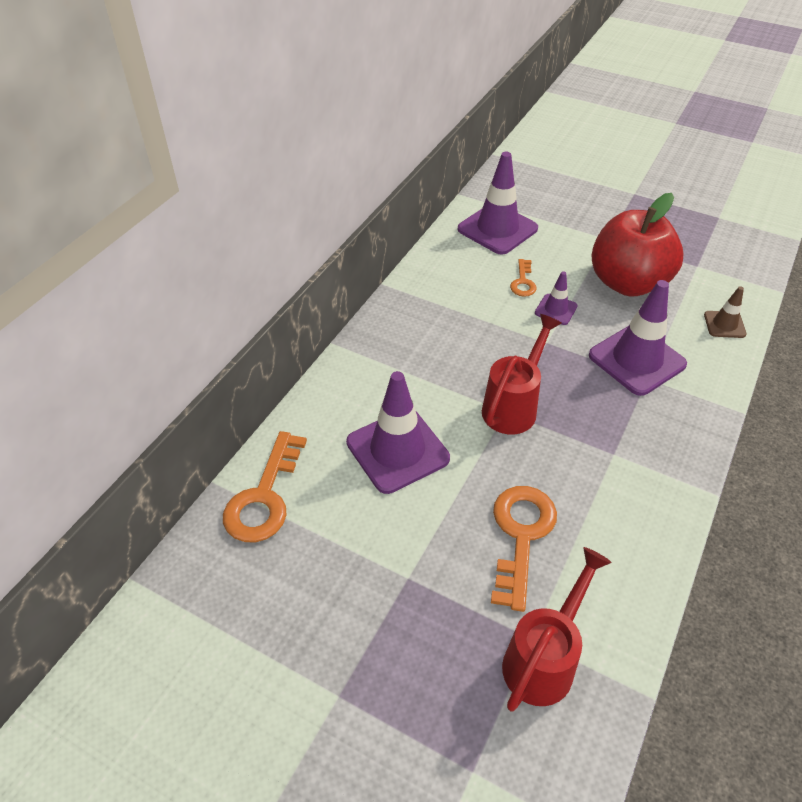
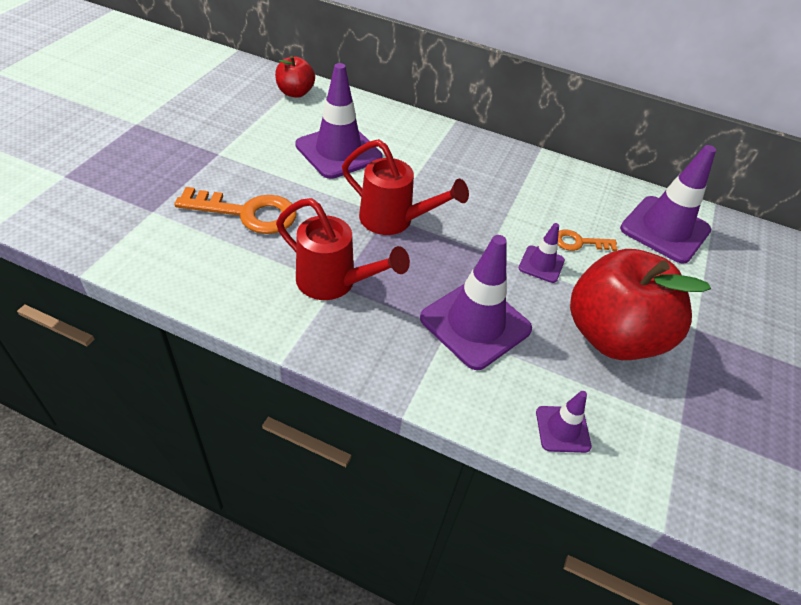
camera: 80 degrees right, 0 degrees up
orange key [223,431,307,542] -> red apple [275,56,315,98]
red watering can [502,547,612,711] -> red watering can moved to [276,198,410,300]
brown traffic cone [704,286,747,338] -> purple traffic cone [536,391,592,453]

